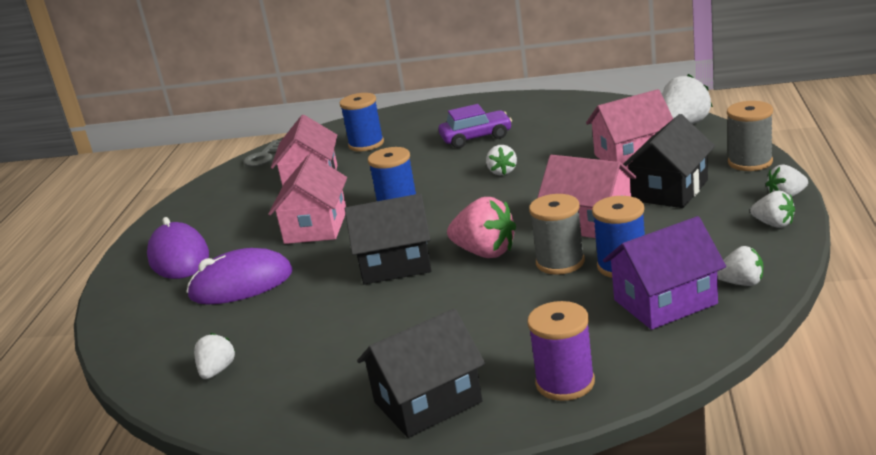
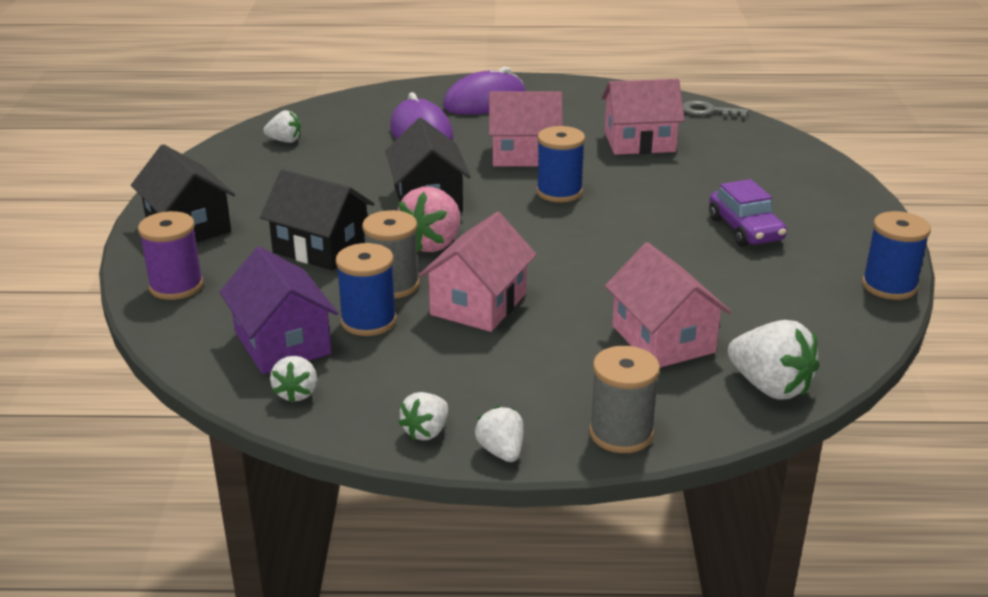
camera: 80 degrees right, 5 degrees up
blue spool [340,93,384,151] -> blue spool moved to [862,211,931,300]
white strawberry [486,145,517,175] -> none
black house [623,114,715,208] -> black house moved to [260,169,375,270]

